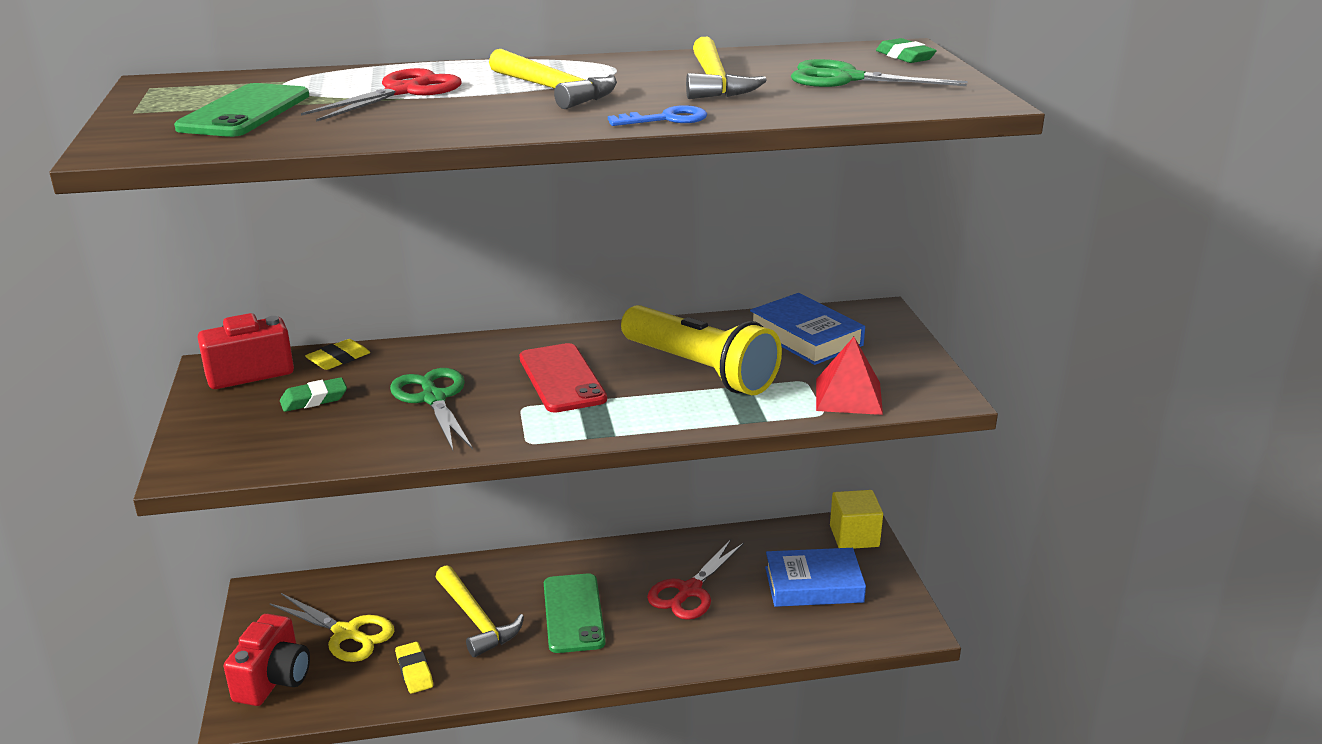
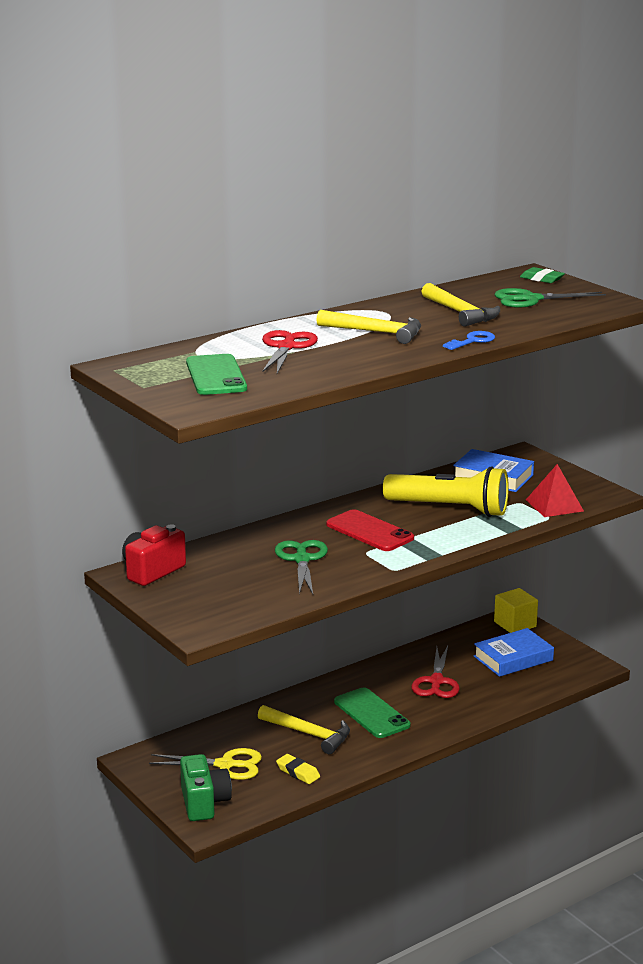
camera: 25 degrees left, 5 degrees down
red camera [224,614,310,706] -> green camera [180,754,232,821]
green eraser [280,377,347,412] -> none
yellow eraser [305,339,370,370] -> none
green scissors [390,368,473,451] -> green scissors turned 45 degrees clockwise [275,540,328,594]

